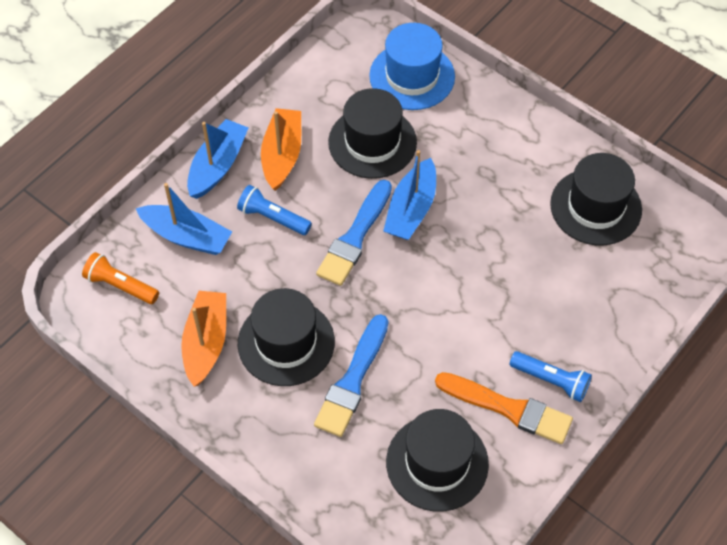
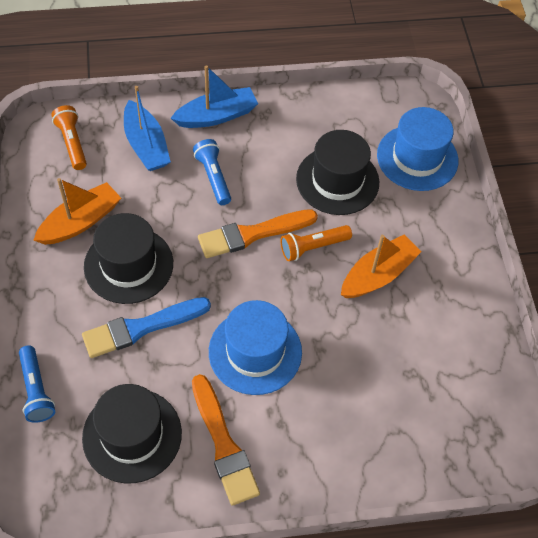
camera: 40 degrees right, 0 degrees up
orange boat [261,108,301,191] -> orange boat moved to [341,235,422,298]
blue brush [316,180,392,286] -> orange brush [198,209,318,258]
blue boat [383,150,436,240] -> orange flashlight [281,225,352,261]
blue flashlight [509,351,592,402] -> blue flashlight moved to [19,345,55,423]
black hat [550,153,642,246] -> none
none -> blue hat [209,300,302,395]

